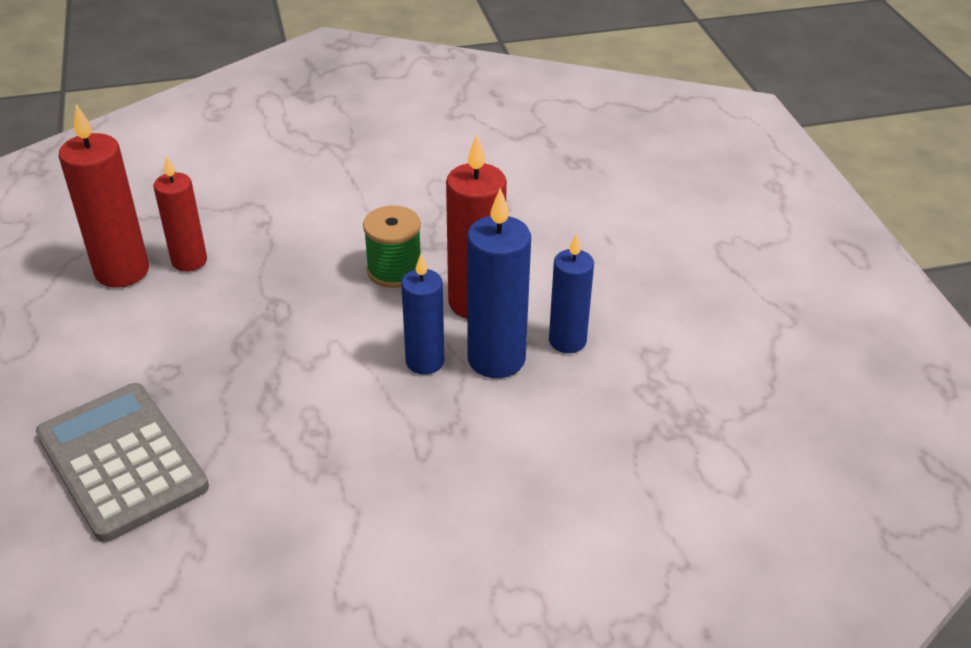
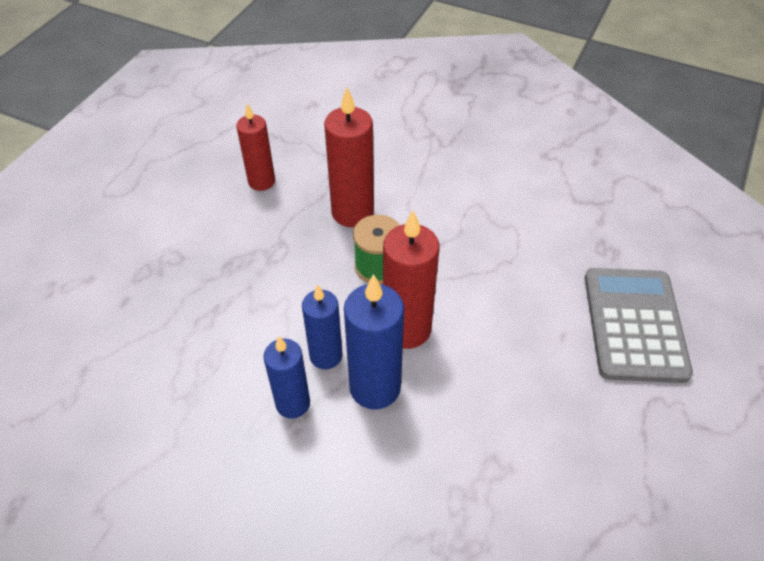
camera: 40 degrees right, 10 degrees up
grey calculator [36,383,209,542] -> grey calculator moved to [585,268,693,383]
red candle [59,104,149,288] -> red candle moved to [324,87,374,227]
blue candle [549,233,594,353] -> blue candle moved to [263,336,310,419]

